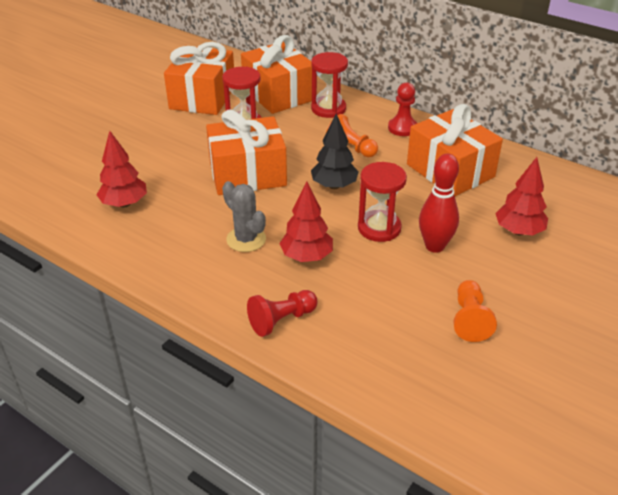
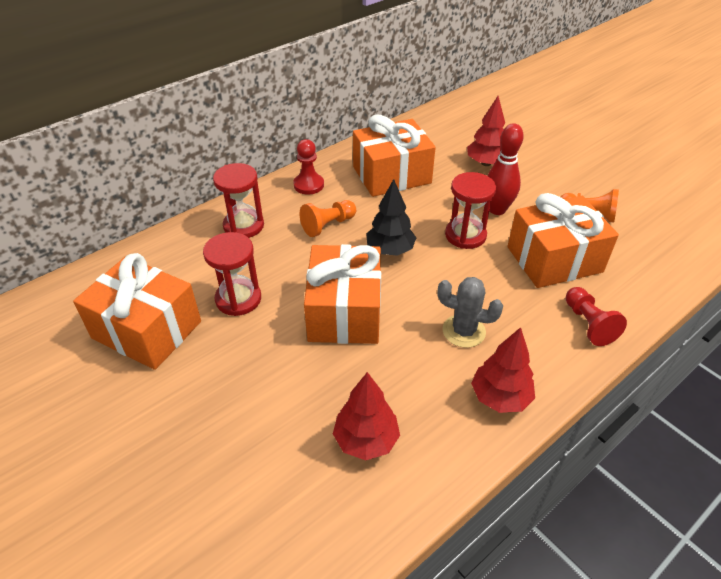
camera: 75 degrees left, 5 degrees up
grey cactus [222,181,266,252] -> grey cactus turned 45 degrees clockwise [438,277,503,348]
orange gift [241,35,312,114] -> orange gift moved to [507,193,619,288]
red tree [279,181,333,262] -> red tree moved to [471,327,535,413]

